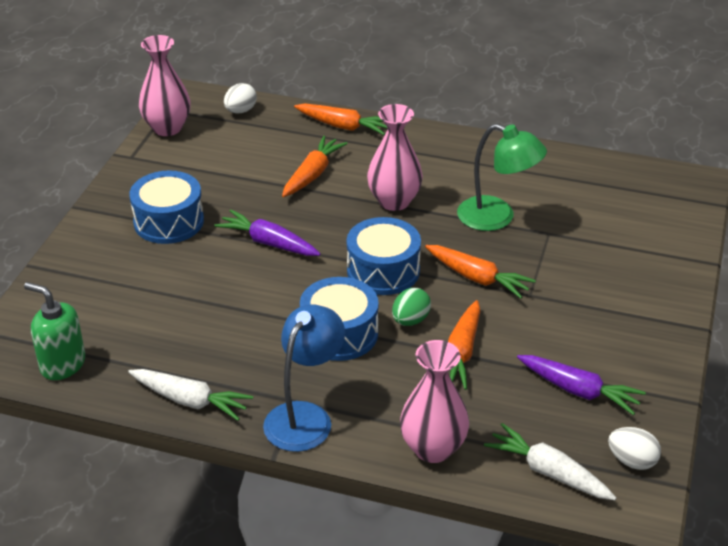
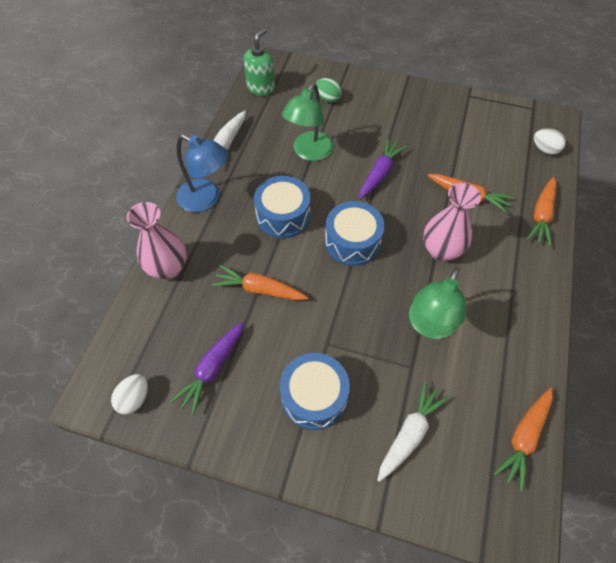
camera: 90 degrees right, 20 degrees up
blue drum [129,171,204,244] -> blue drum moved to [280,353,350,430]
pink vase [139,35,191,136] -> none
green egg [392,288,431,326] -> green egg moved to [316,78,342,103]
orange carrot [425,245,536,299] -> orange carrot moved to [494,388,553,492]
white carrot [484,423,616,500] -> white carrot moved to [377,381,450,482]
none -> green lamp [282,83,334,161]

